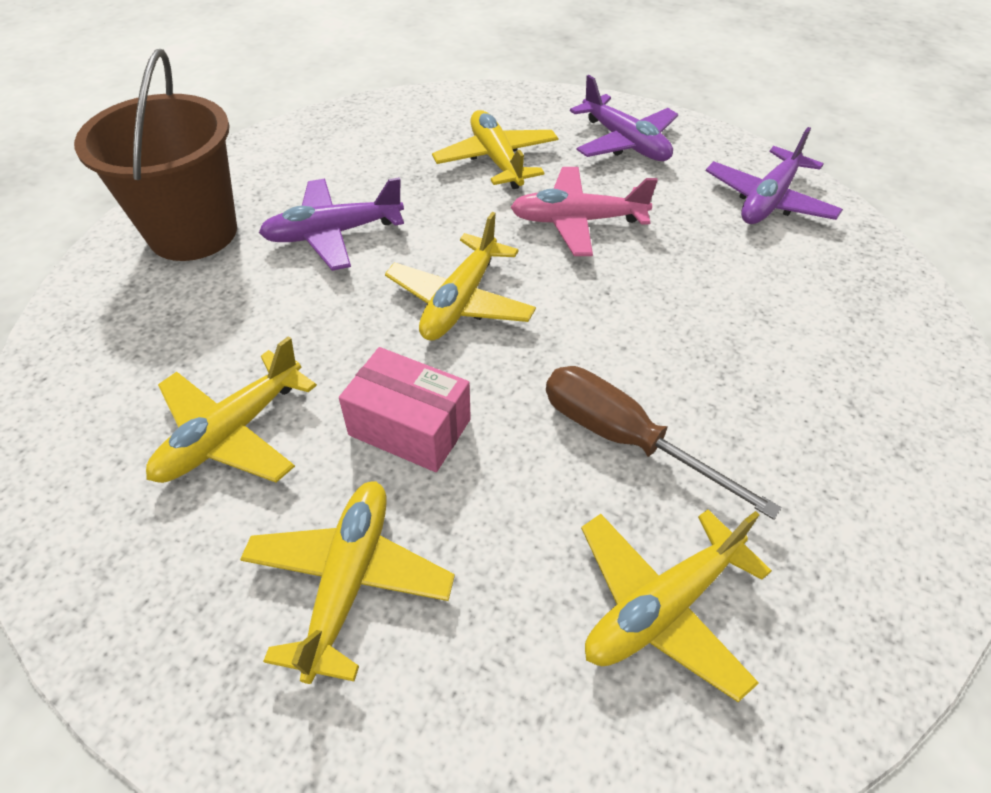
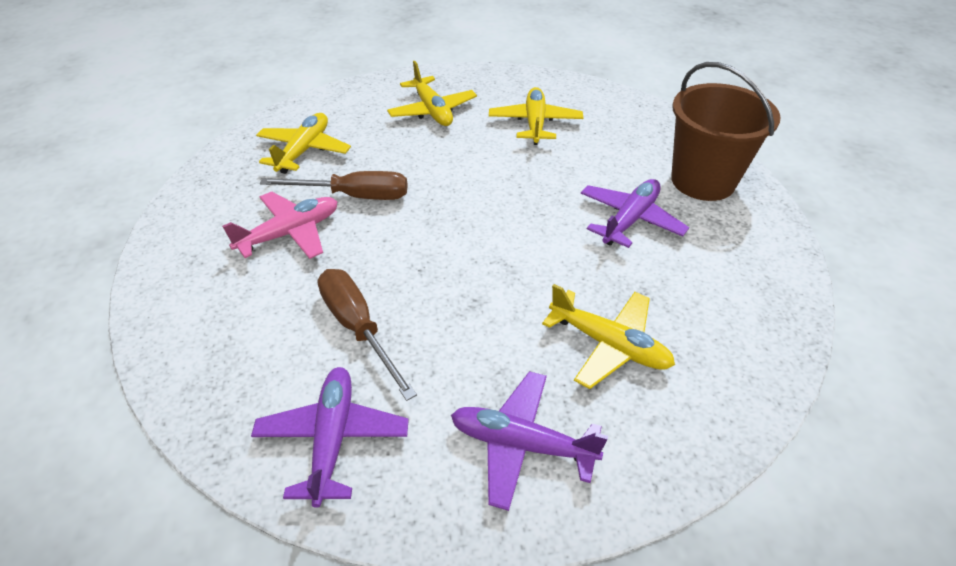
camera: 145 degrees right, 5 degrees down
pink box [339,347,471,472] -> none
yellow plane [385,212,536,341] -> none
pink plane [510,167,658,256] -> pink plane moved to [222,192,338,259]
none -> brown screwdriver [318,269,417,401]

